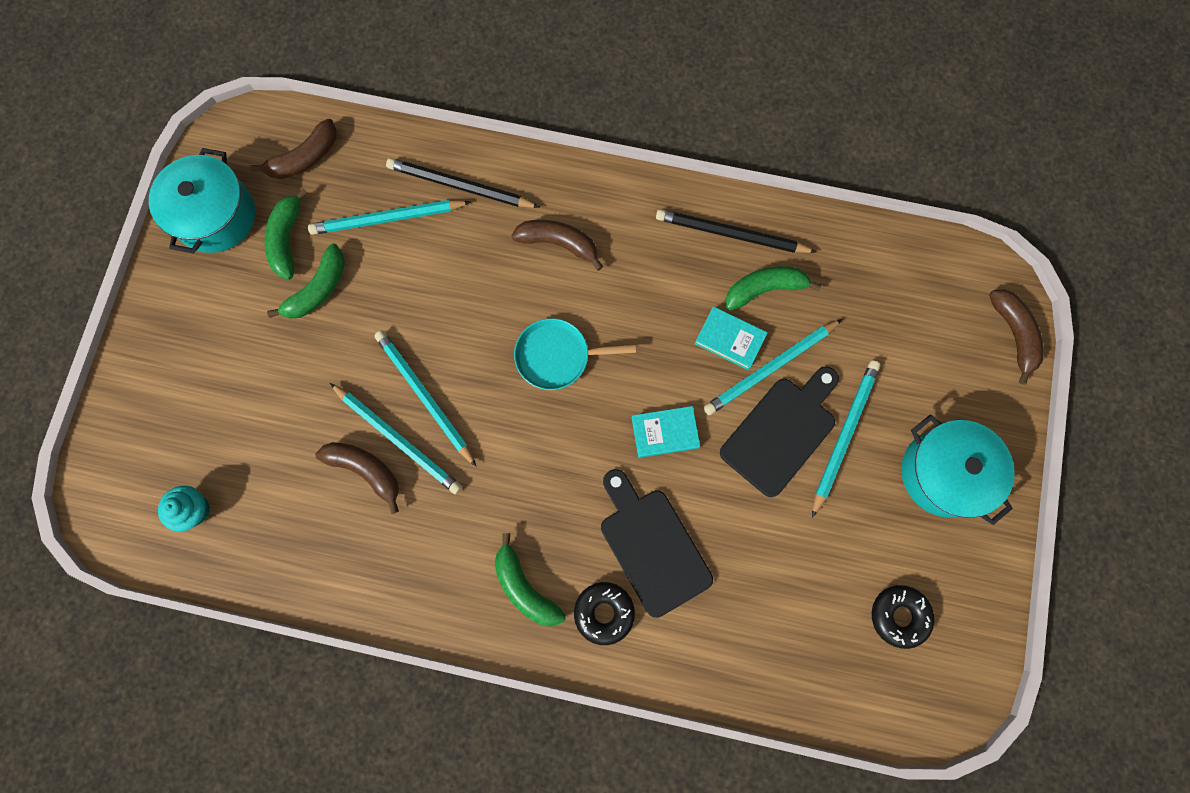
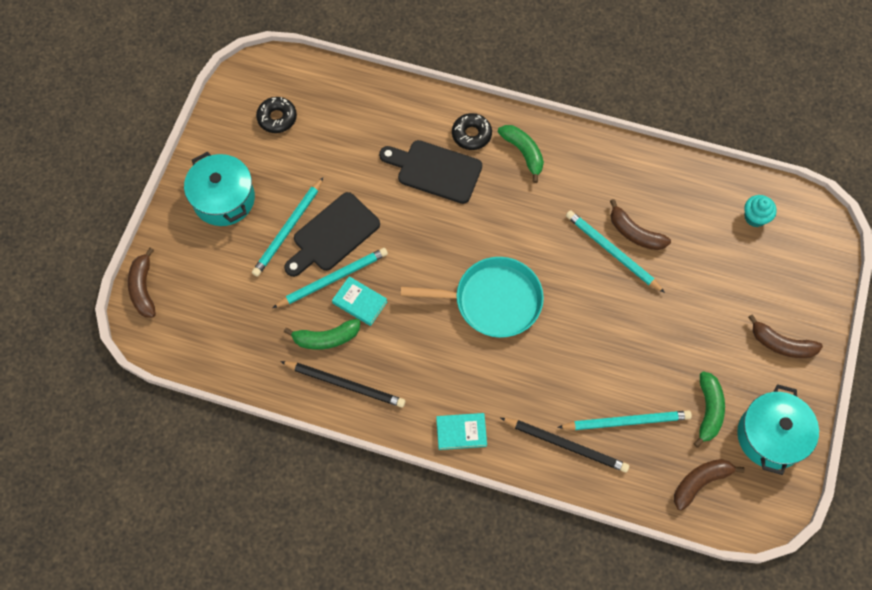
camera: 175 degrees left, 10 degrees down
green banana [267,244,345,319] -> none
turquoise pencil [374,330,477,467] -> none
brown banana [511,220,603,271] -> brown banana moved to [748,314,823,358]
turquoise pan [514,318,636,390] -> turquoise pan [401,257,544,338], size x1.54
black cutting board [601,469,713,618] -> black cutting board turned 135 degrees clockwise [379,140,482,204]
turquoise book [632,406,700,458] -> turquoise book moved to [436,413,487,450]

